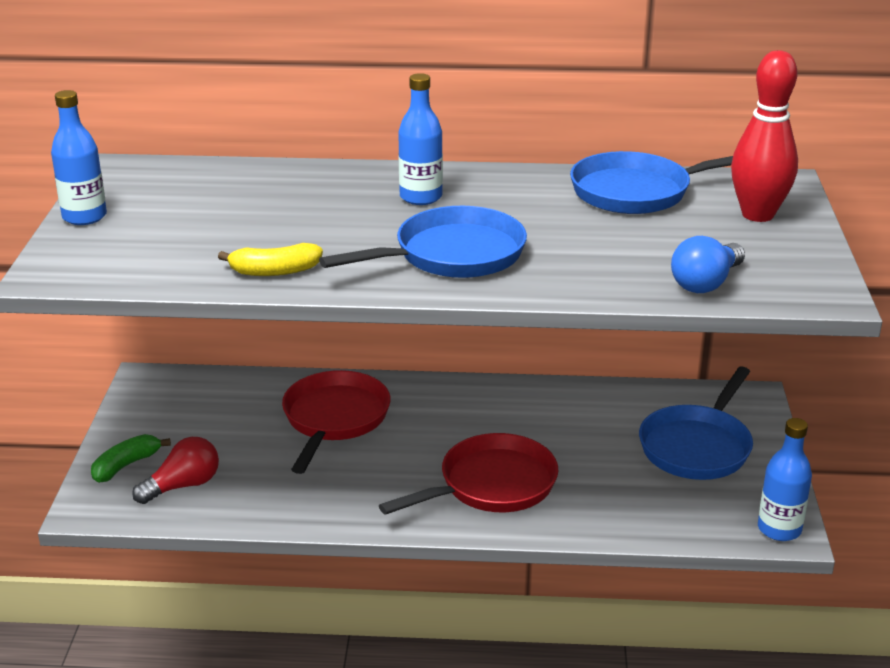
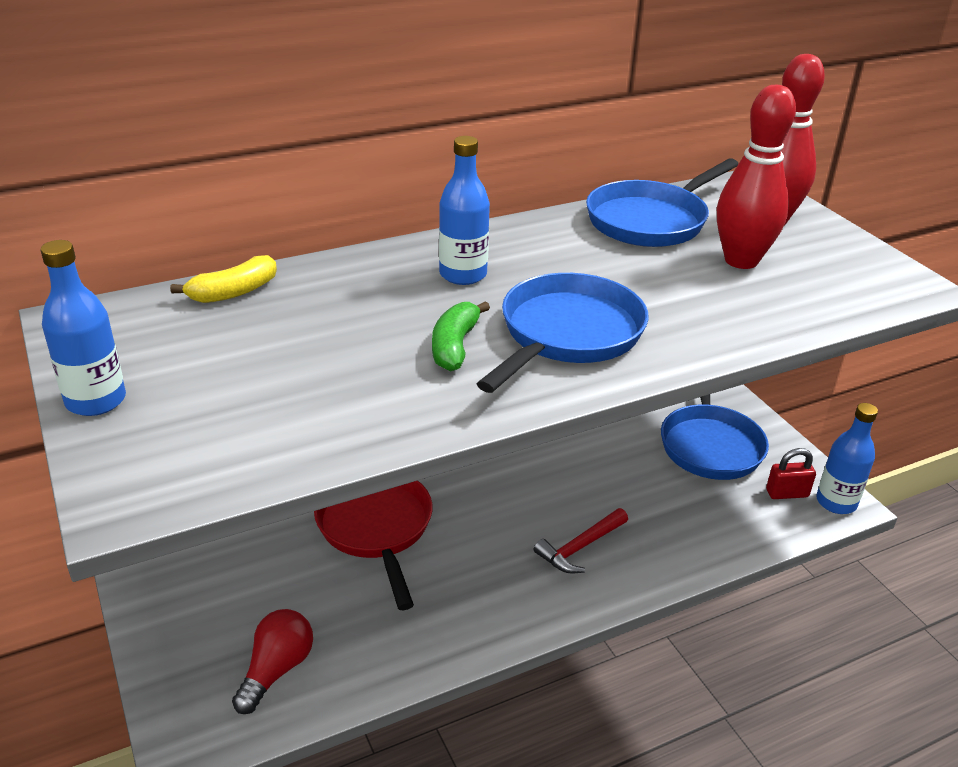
camera: 30 degrees left, 5 degrees up
green banana [91,434,171,483] -> green banana moved to [432,301,490,371]
yellow banana [218,243,323,276] -> yellow banana moved to [170,255,277,303]
red pan [379,433,558,515] -> red hammer [534,508,628,574]
blue light bulb [671,236,745,293] -> none
none -> red bowling pin [717,85,796,269]
none -> red padlock [766,448,816,499]

